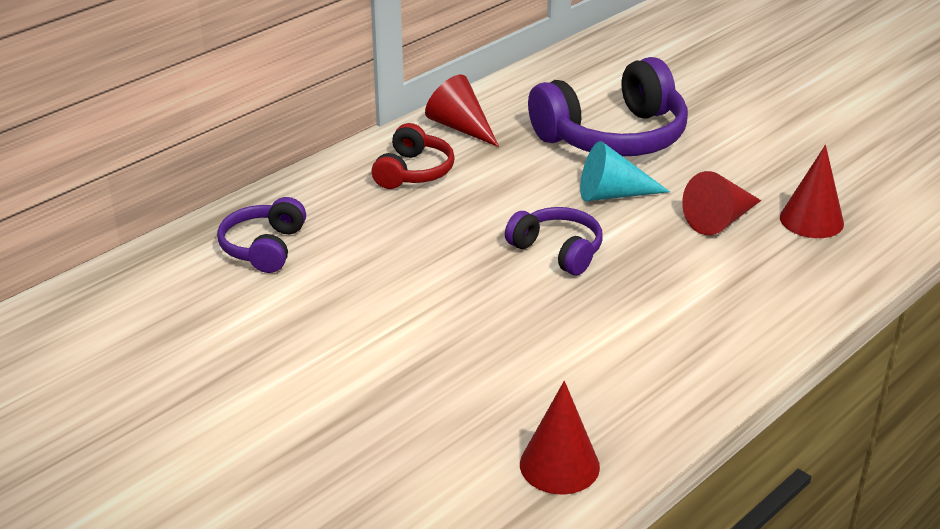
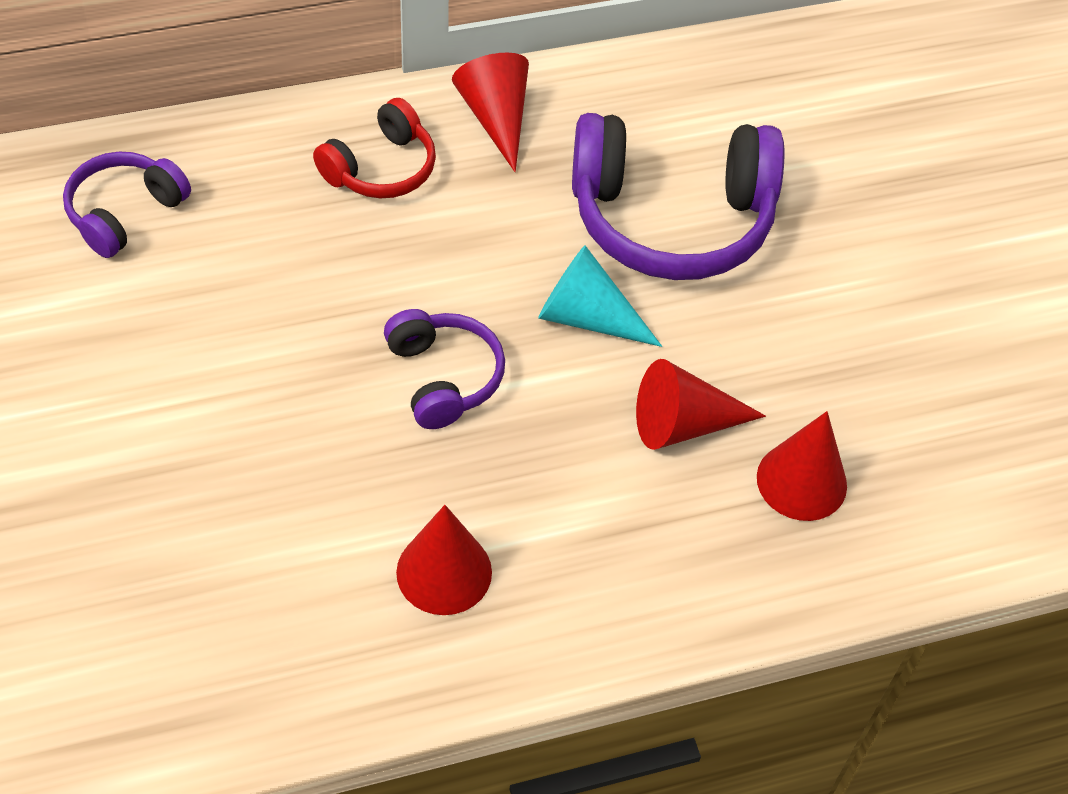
camera: 25 degrees right, 20 degrees up
red cone [520,381,600,494] -> red cone moved to [396,505,492,615]

